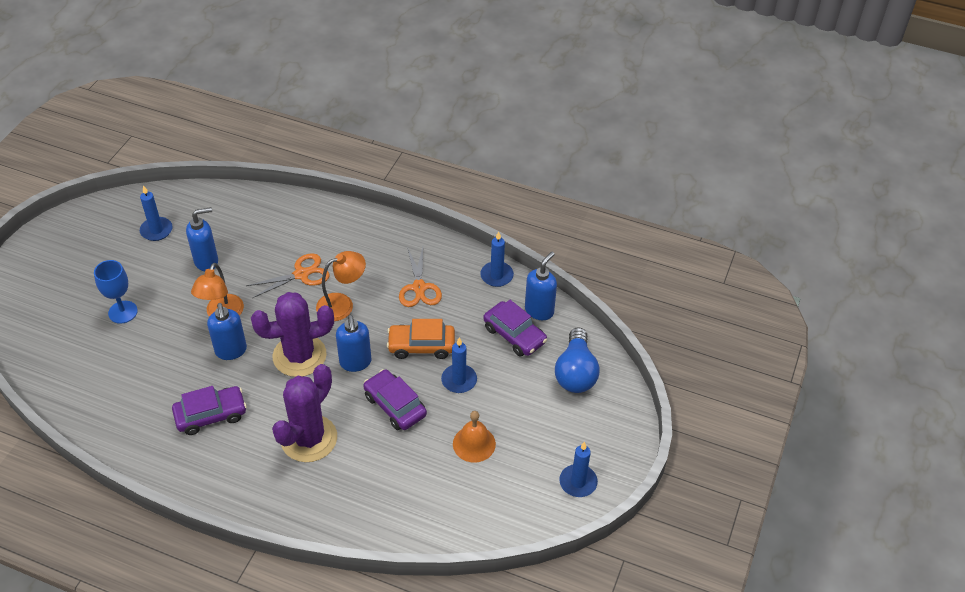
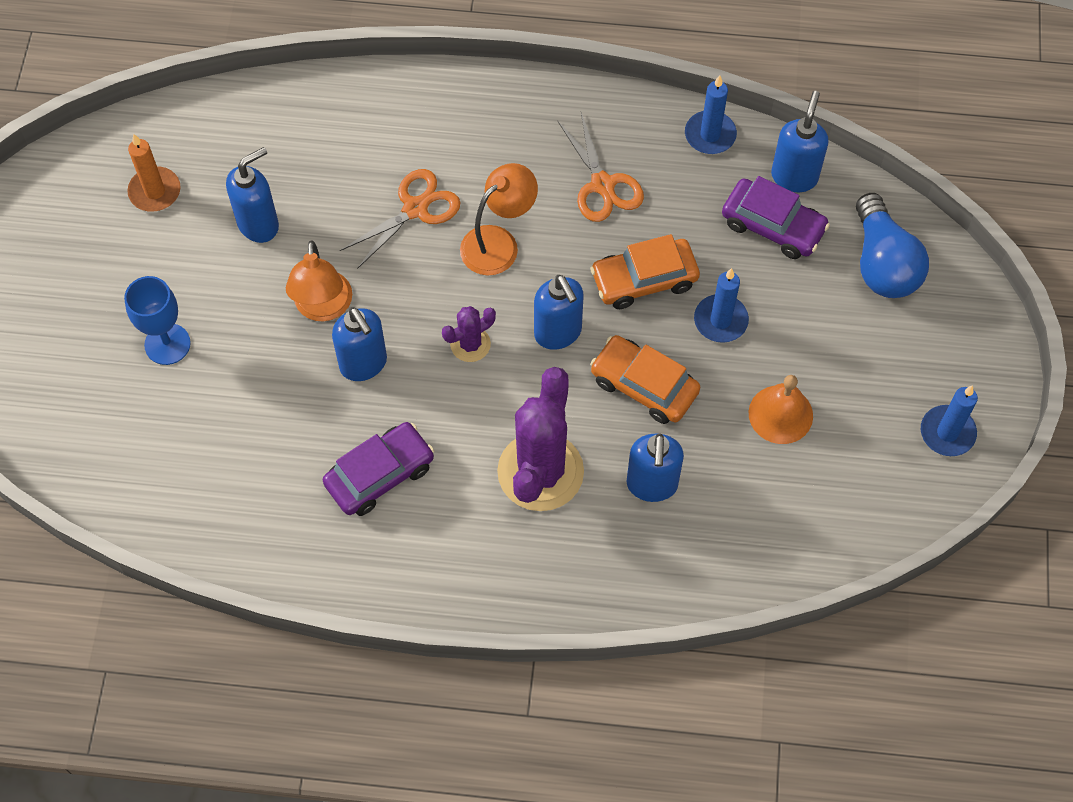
camera: 15 degrees left, 15 degrees up
blue candle [140,185,172,241] -> orange candle [127,134,181,212]
purple cactus [251,292,334,377] -> purple cactus [442,306,496,362], size x0.48
purple car [364,369,427,430] -> orange car [590,335,700,424]
none -> blue soap dispenser [627,433,684,502]

